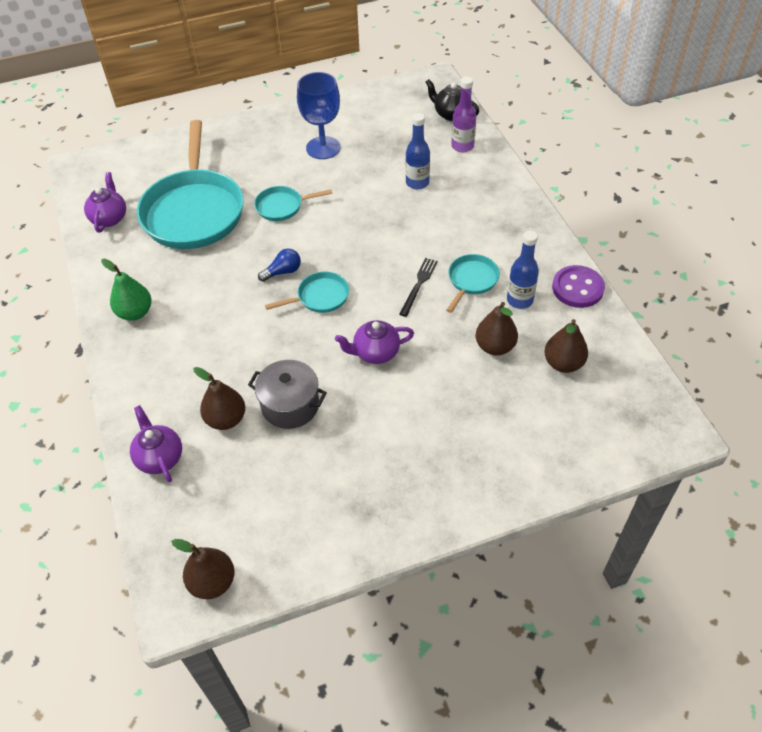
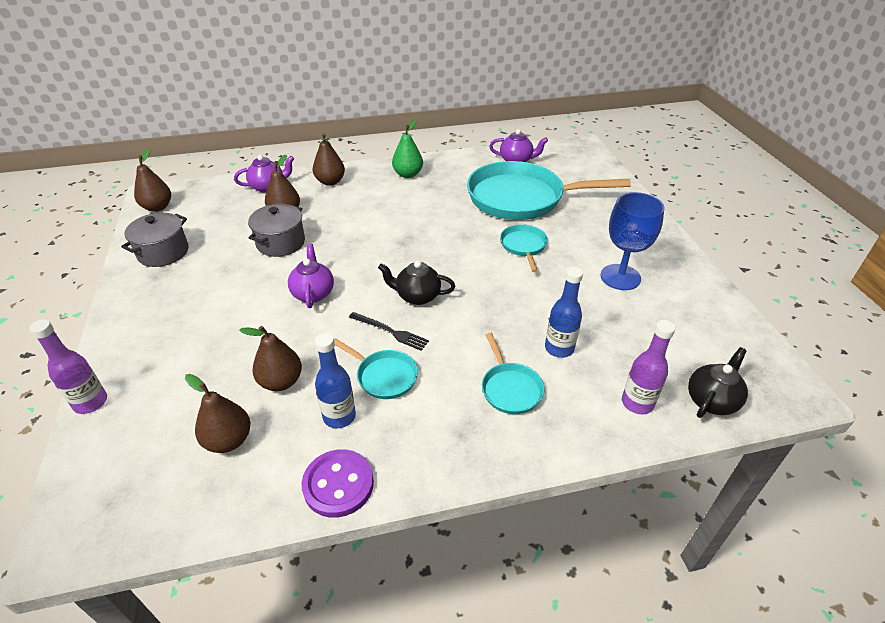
camera: 95 degrees right, 10 degrees down
blue light bulb [258,249,301,282] -> none
turquoise pan [265,272,349,313] -> turquoise pan moved to [482,333,544,414]
none -> purple bottle [29,319,107,414]
none -> grey pot [121,213,189,267]
none -> brown pear [313,133,345,186]
none -> black teapot [378,261,455,305]

